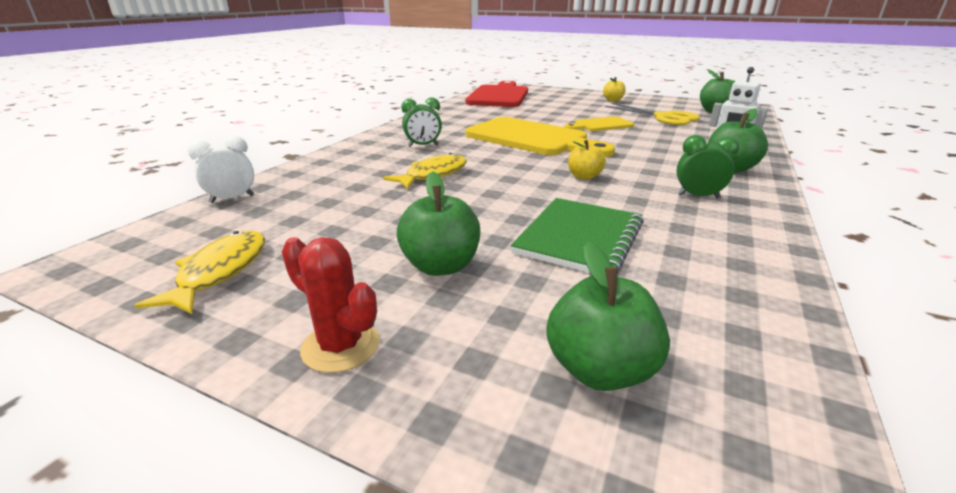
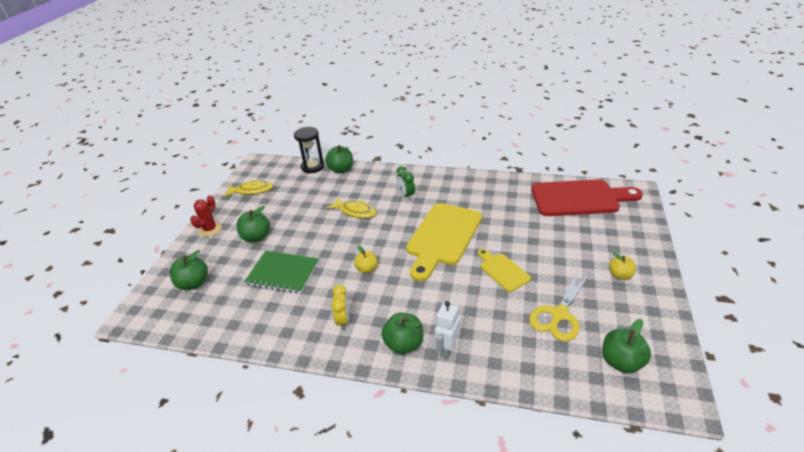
camera: 80 degrees right, 10 degrees up
white clock [188,135,254,203] -> black hourglass [294,127,324,173]
green clock [676,135,740,198] -> yellow clock [331,285,349,330]
none -> green apple [325,145,353,173]

